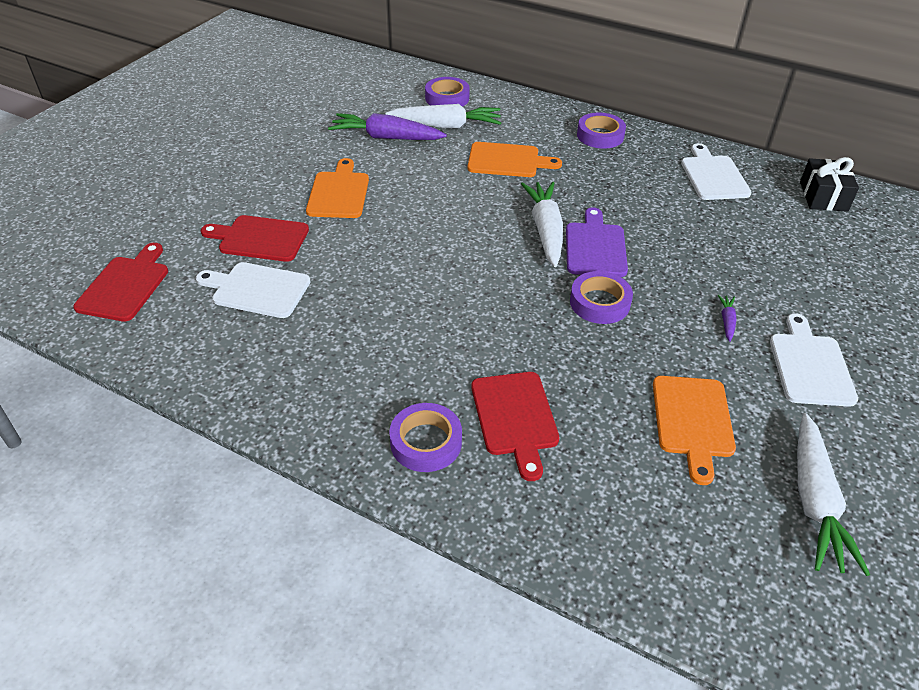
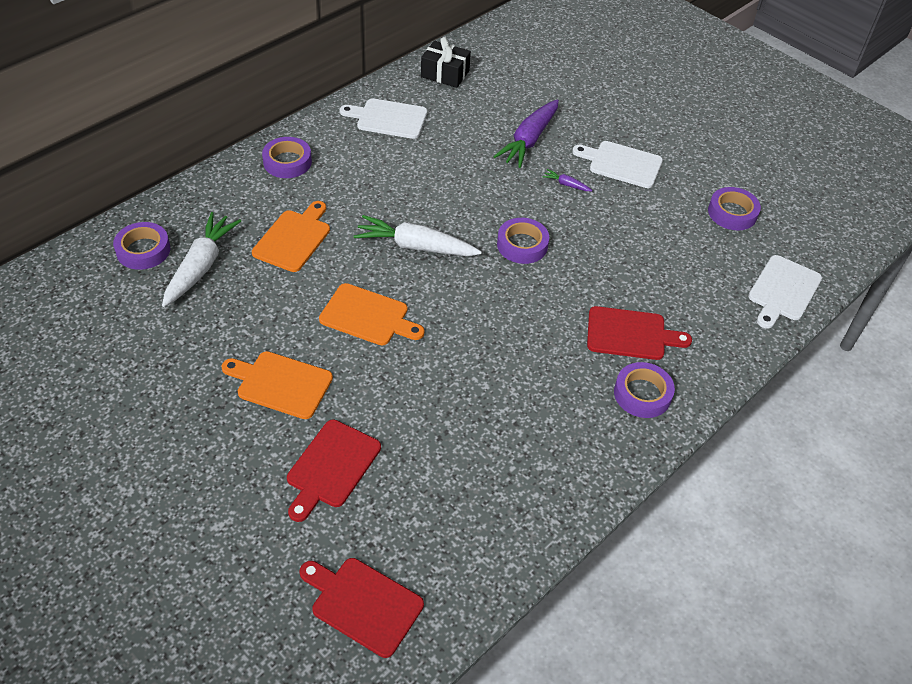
camera: 75 degrees left, 5 degrees up
white cutting board [196,262,311,318] -> white cutting board moved to [748,255,822,329]
purple carrot [328,113,447,140] -> purple carrot moved to [493,99,559,168]
purple cutting board [566,207,628,277] -> none
orange cutting board [653,376,736,485] -> orange cutting board moved to [319,283,425,345]
white carrot [797,413,870,576] -> purple tape [708,187,761,230]

